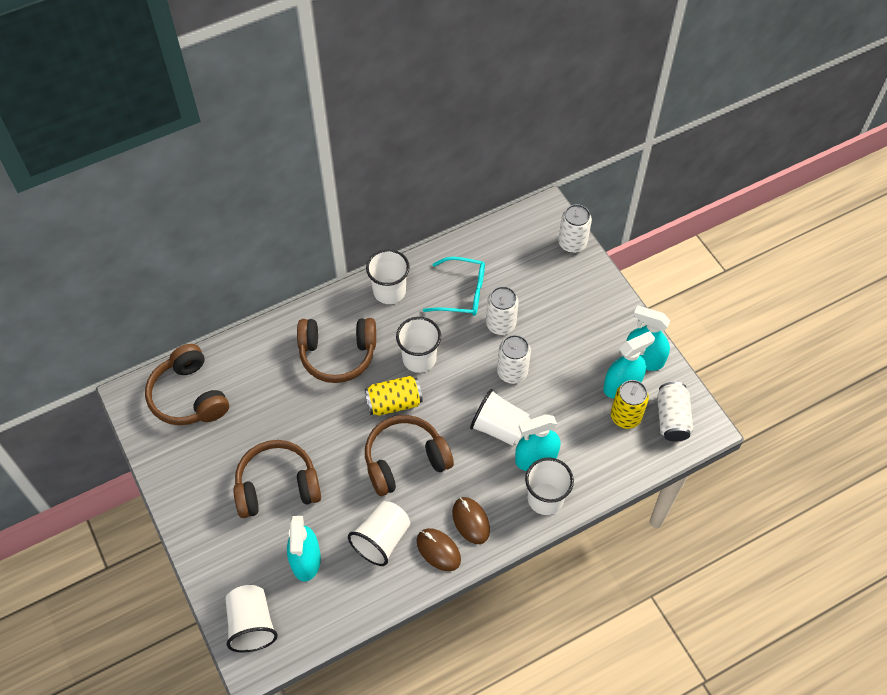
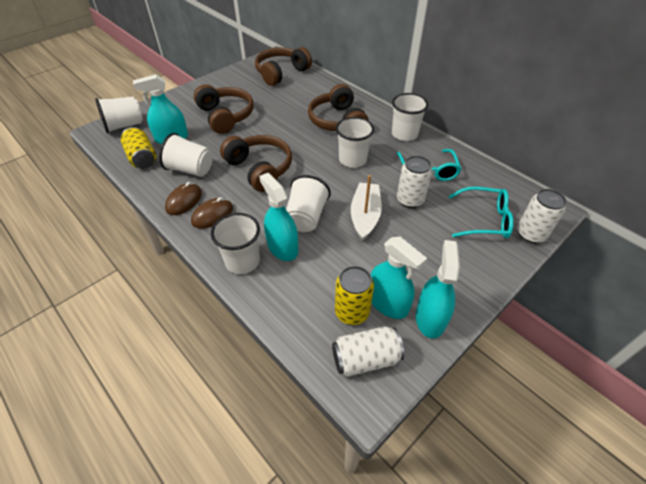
camera: 75 degrees right, 10 degrees down
yellow can [365,376,423,416] -> yellow can moved to [121,127,156,169]
white can [497,335,531,384] -> white boat [351,175,382,241]
none -> turquoise glasses [449,187,514,238]

